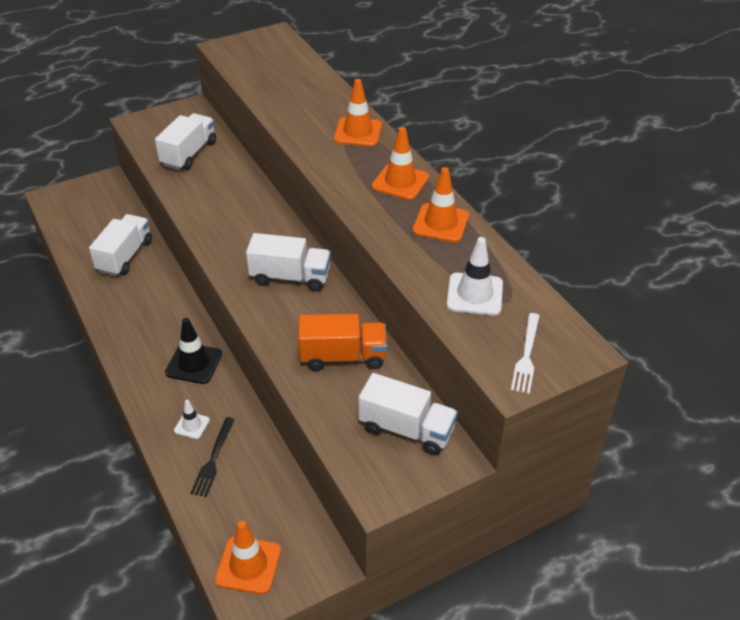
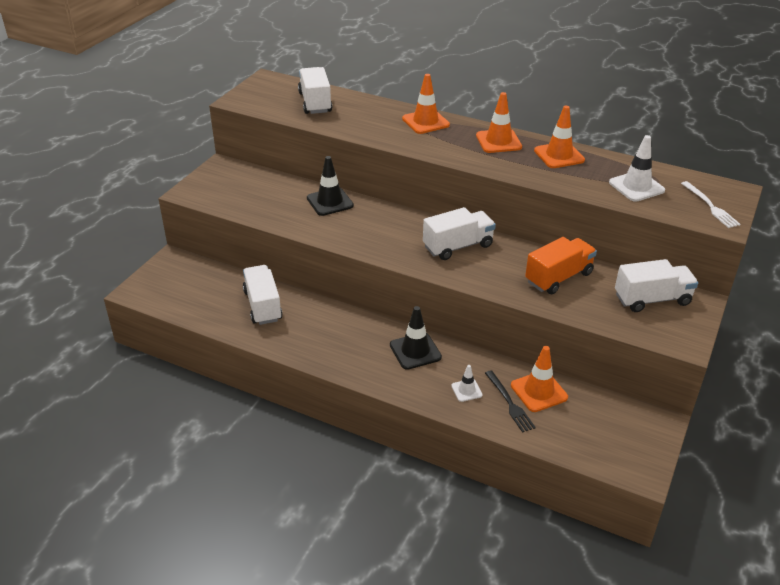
camera: 35 degrees left, 5 degrees down
white truck [155,113,216,170] -> white truck moved to [298,67,332,114]
orange traffic cone [215,521,281,594] -> orange traffic cone moved to [511,346,568,412]
none -> black traffic cone [307,156,354,216]

